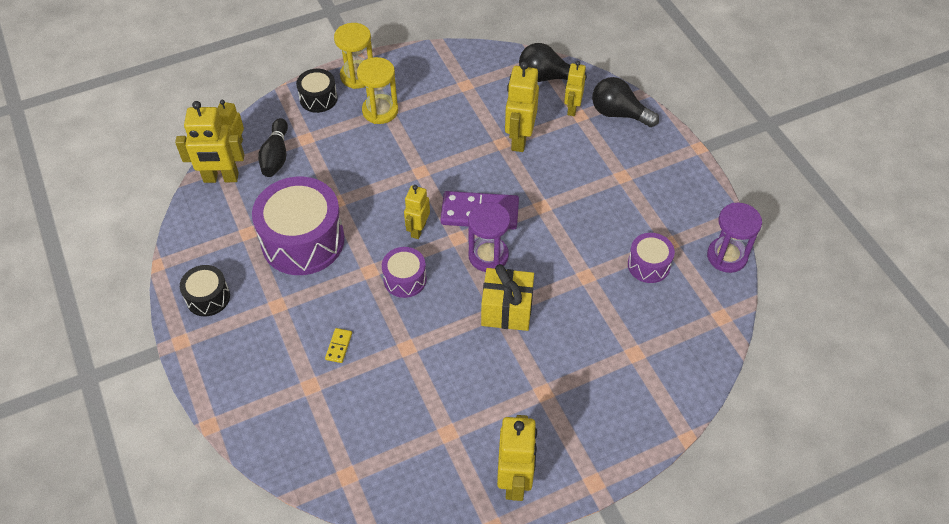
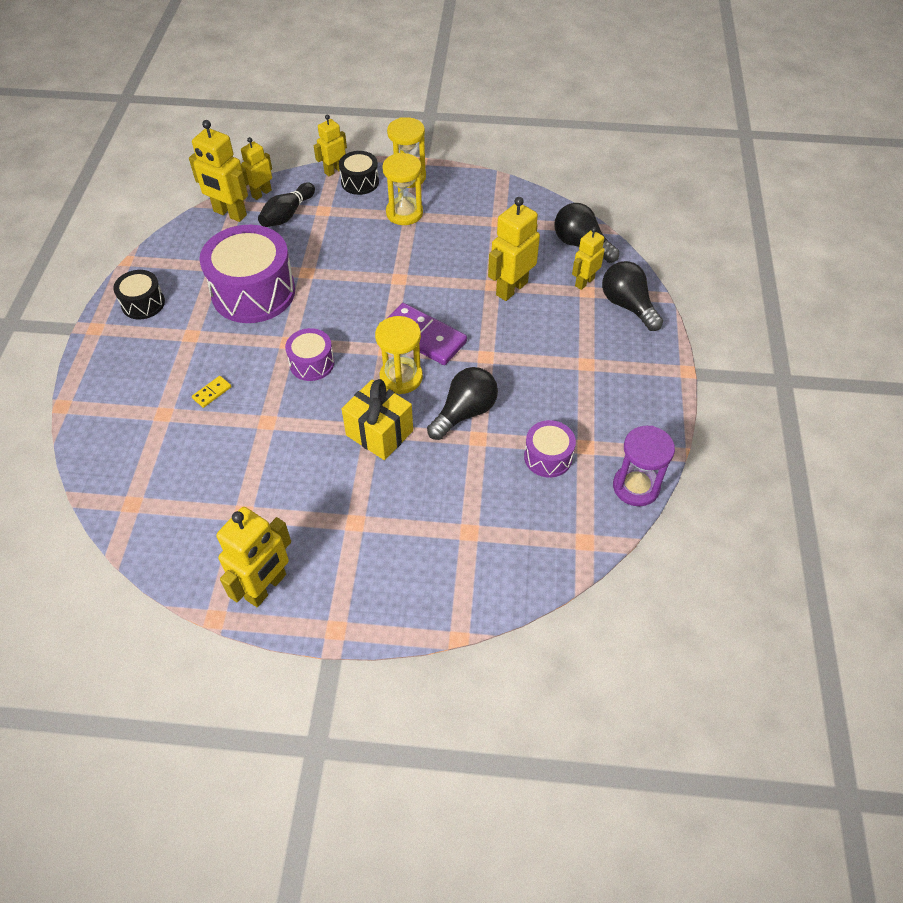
camera: 30 degrees right, 0 degrees up
yellow robot [404,185,430,239] -> yellow robot moved to [314,114,347,176]
purple hourglass [468,202,510,272] -> yellow hourglass [375,316,423,394]
none -> black light bulb [427,367,498,440]

